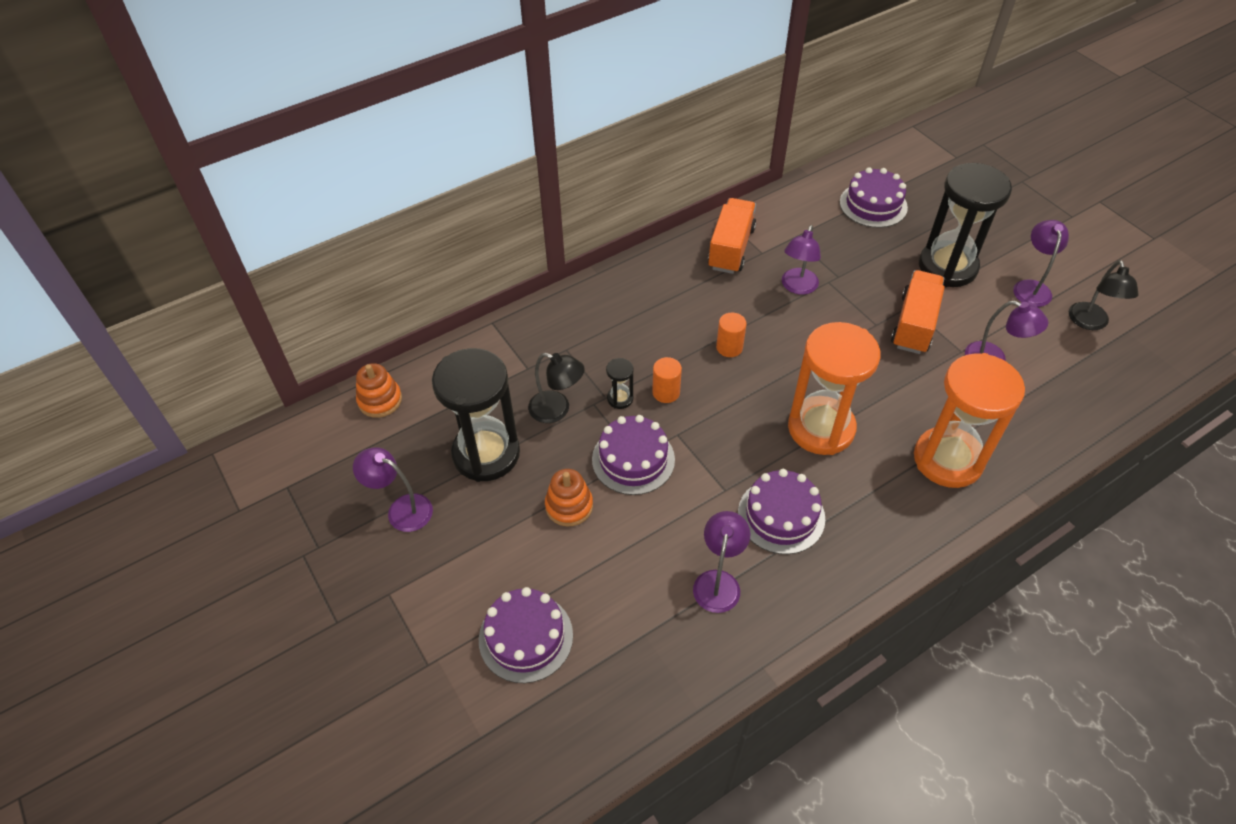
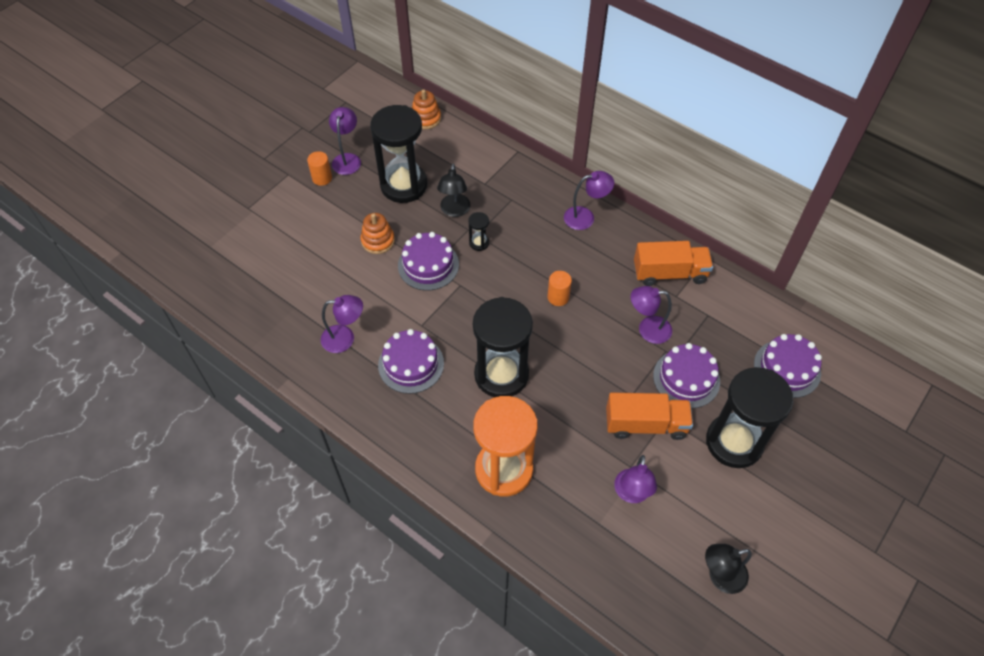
camera: 70 degrees right, 5 degrees up
purple cake [479,587,573,683] -> purple cake moved to [653,343,720,408]
orange cylinder [652,357,682,403] -> orange cylinder moved to [307,151,332,186]
orange hourglass [788,322,881,455] -> black hourglass [473,297,533,397]
purple lamp [1013,220,1069,307] -> purple lamp moved to [564,171,614,230]

